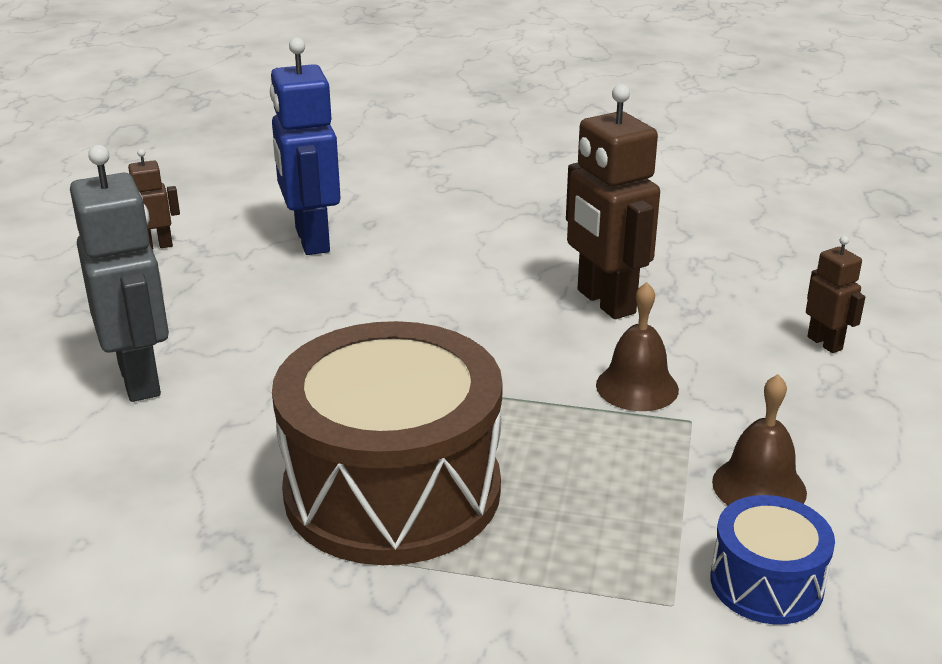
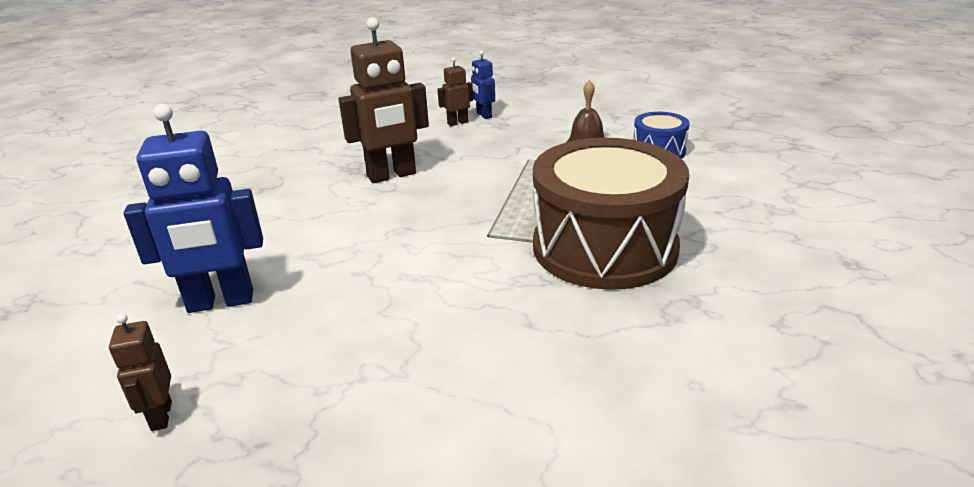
camera: 85 degrees left, 0 degrees up
grey robot [70,145,169,402] -> none
brown bell [596,282,679,411] -> none
none -> blue robot [471,50,495,119]

